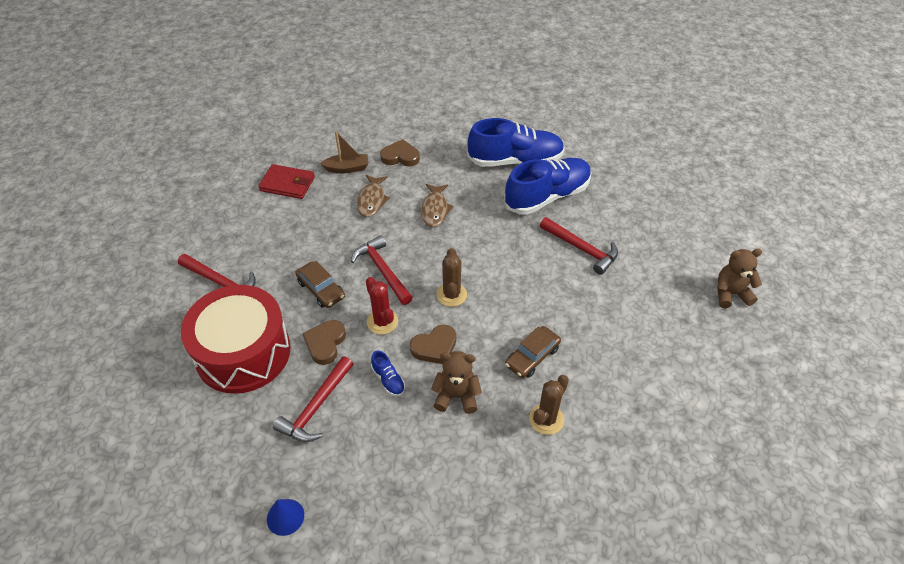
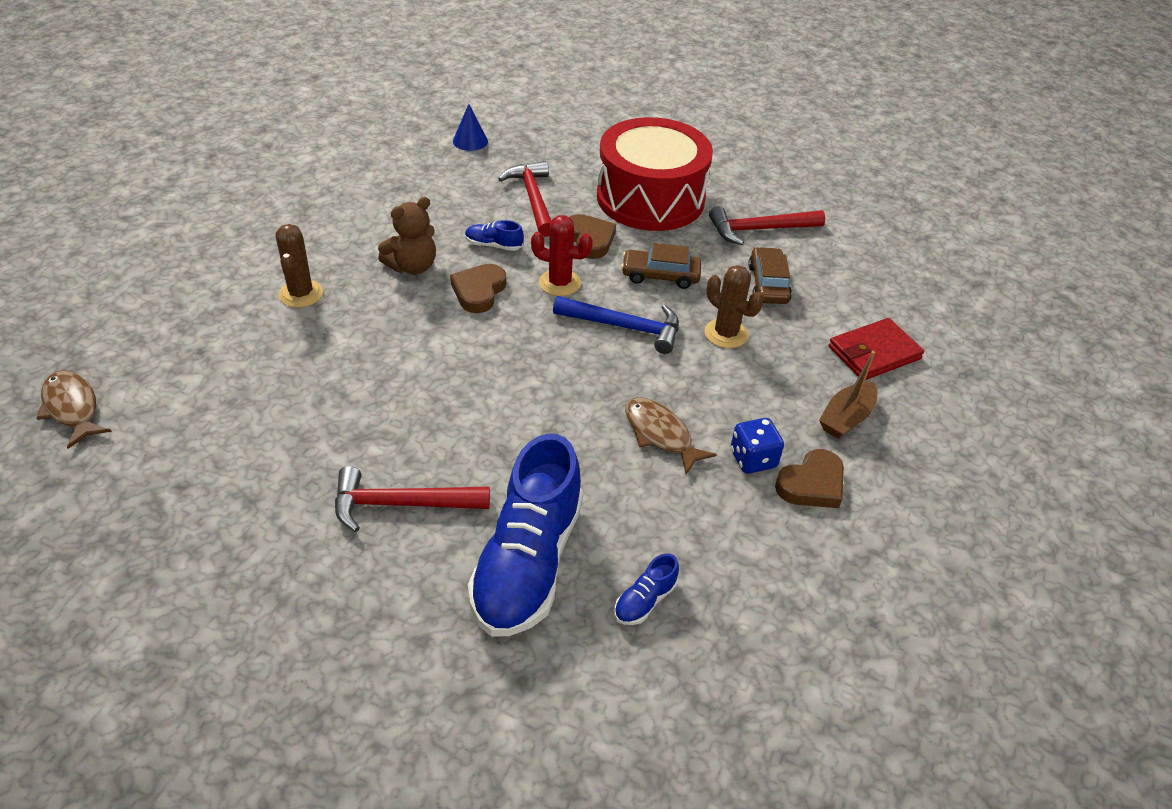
camera: 135 degrees right, 5 degrees down
red hammer [351,235,413,305] -> blue hammer [553,296,679,354]
brown fish [357,175,390,217] -> brown fish moved to [36,370,112,449]
brown cactus [436,248,467,307] -> brown cactus moved to [705,265,763,348]
blue shoe [467,118,565,167] -> blue shoe [614,553,679,625], size x0.41
brown car [505,326,561,378] -> brown car moved to [748,247,792,304]
brown teddy bear [717,249,762,308] -> none
none -> blue dice [730,418,784,474]

